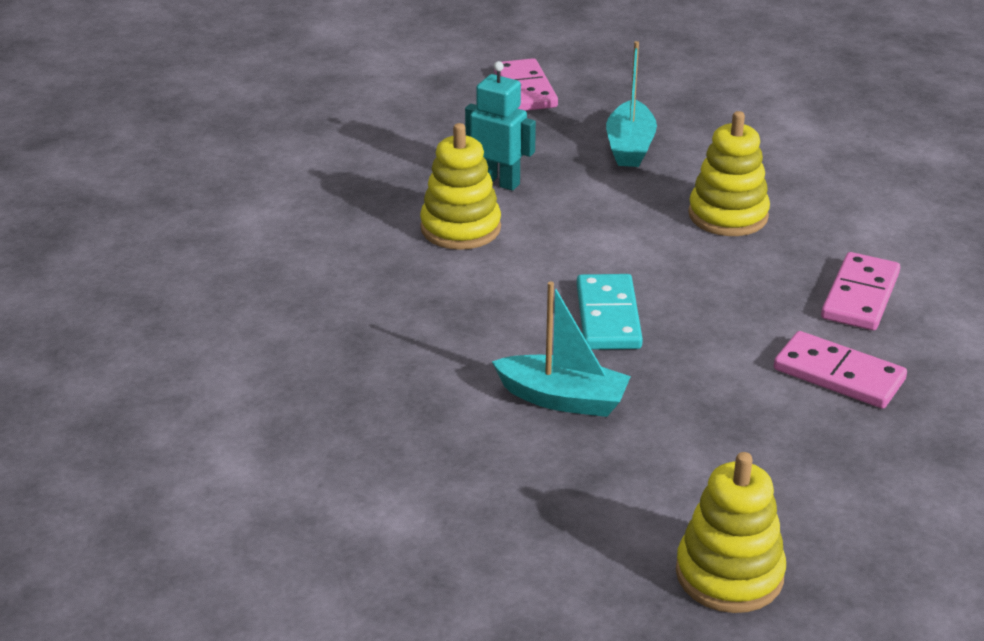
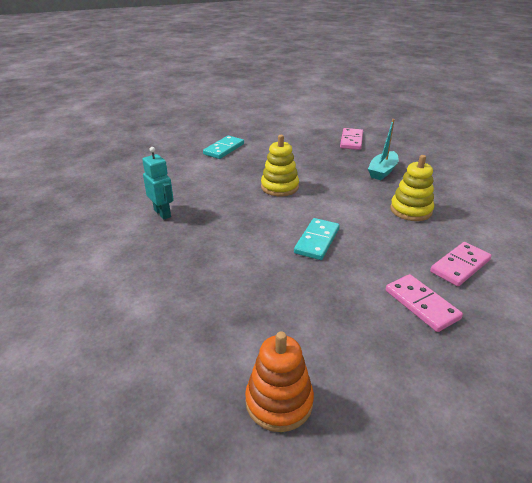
camera: 25 degrees right, 0 degrees up
turquoise robot [465,61,536,191] -> turquoise robot moved to [142,147,174,220]
turquoise boat [492,281,631,417] -> none
yellow stacking toy [676,452,786,613] -> orange stacking toy [245,332,314,432]
none -> turquoise domino [203,136,244,159]

